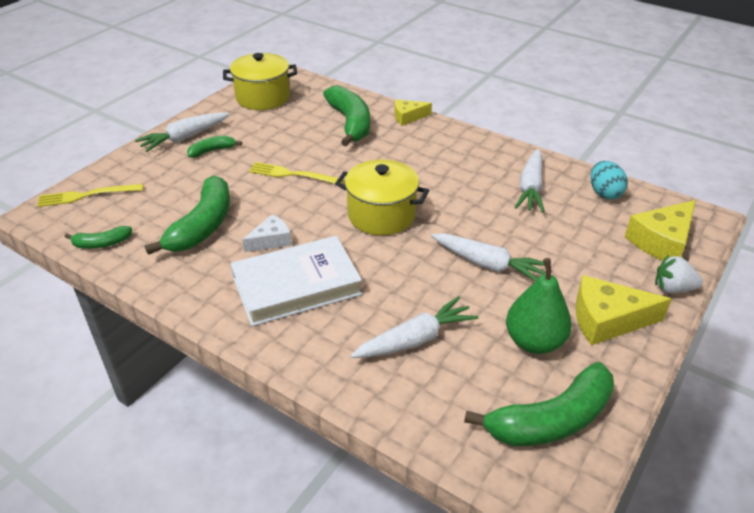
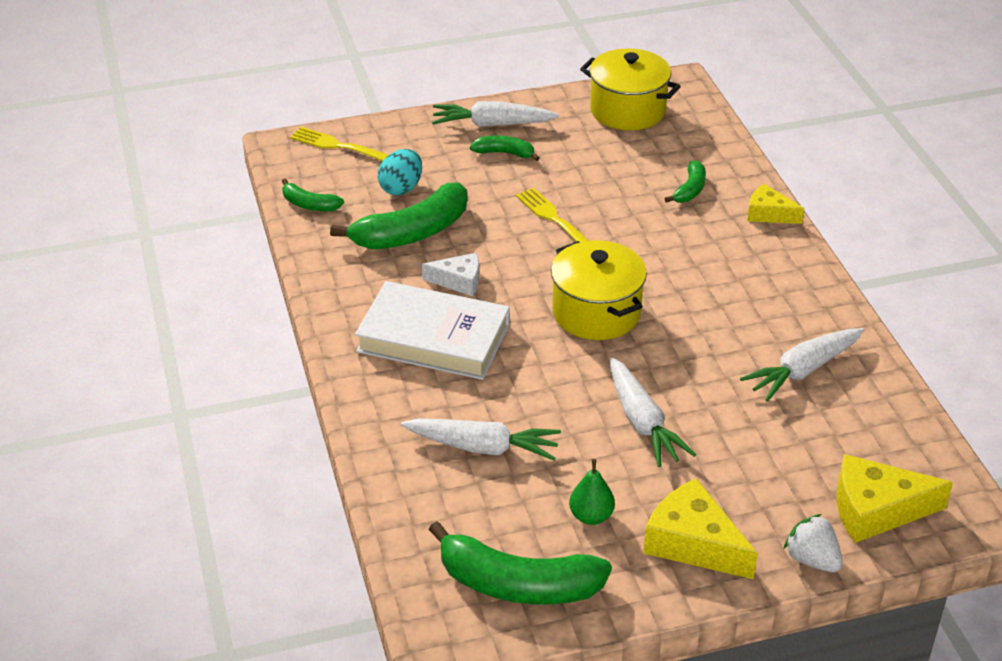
camera: 40 degrees right, 0 degrees up
green banana [323,85,370,147] -> green banana [664,160,706,203], size x0.51
green pear [506,258,572,354] -> green pear [569,459,615,525], size x0.59
turquoise egg [590,161,628,199] -> turquoise egg moved to [378,149,422,195]

